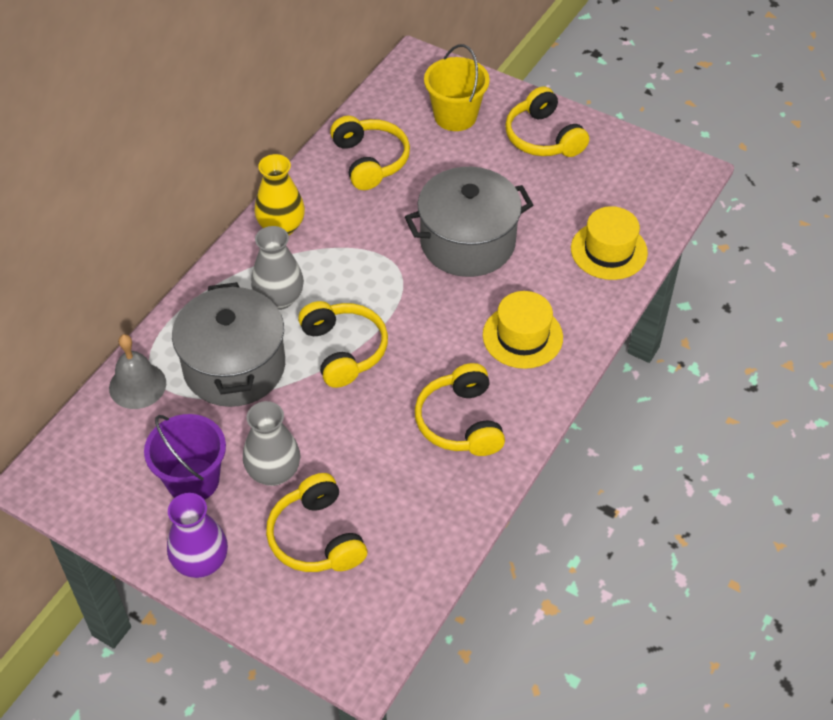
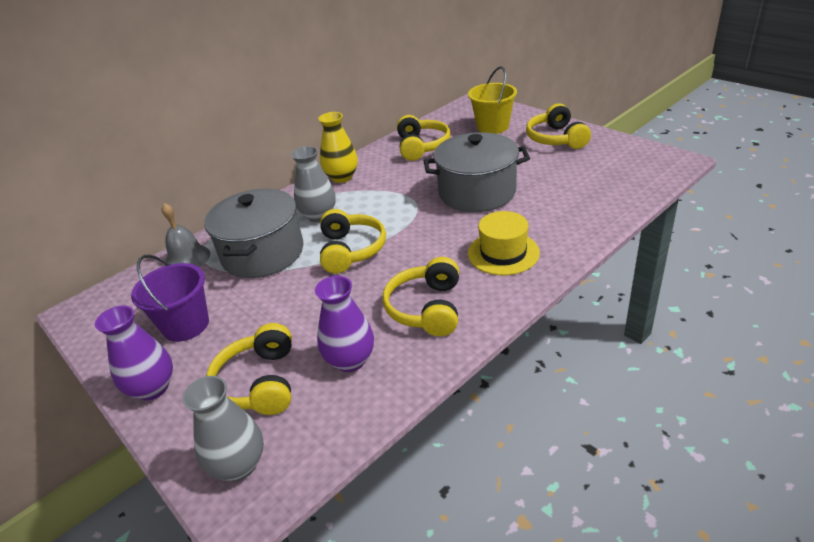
camera: 20 degrees right, 15 degrees down
grey vase [243,401,300,486] -> grey vase moved to [182,376,264,481]
yellow hat [571,206,648,280] -> none
none -> purple vase [315,276,374,372]

